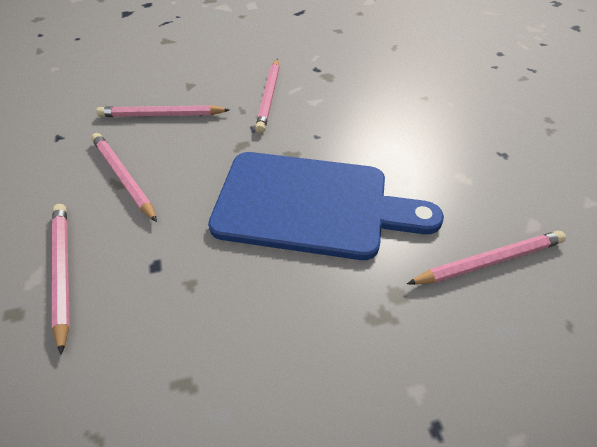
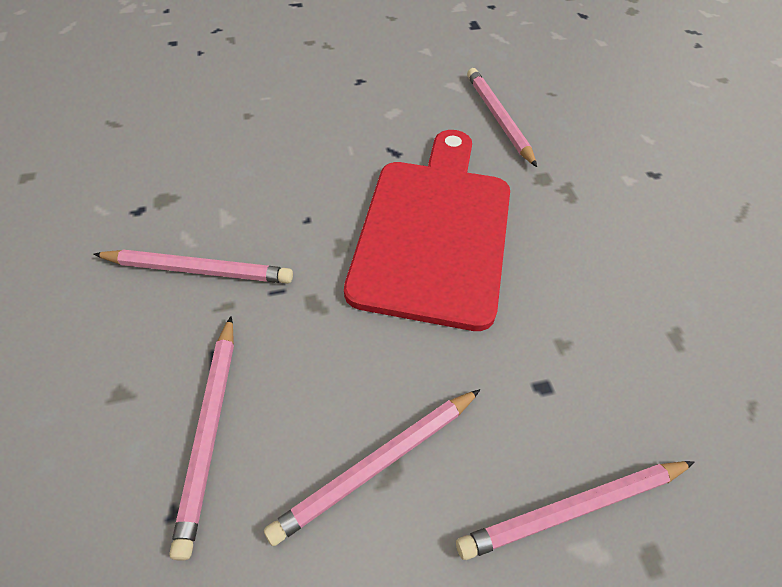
camera: 90 degrees left, 5 degrees up
blue cutting board [208,152,444,260] -> red cutting board [344,130,510,331]

